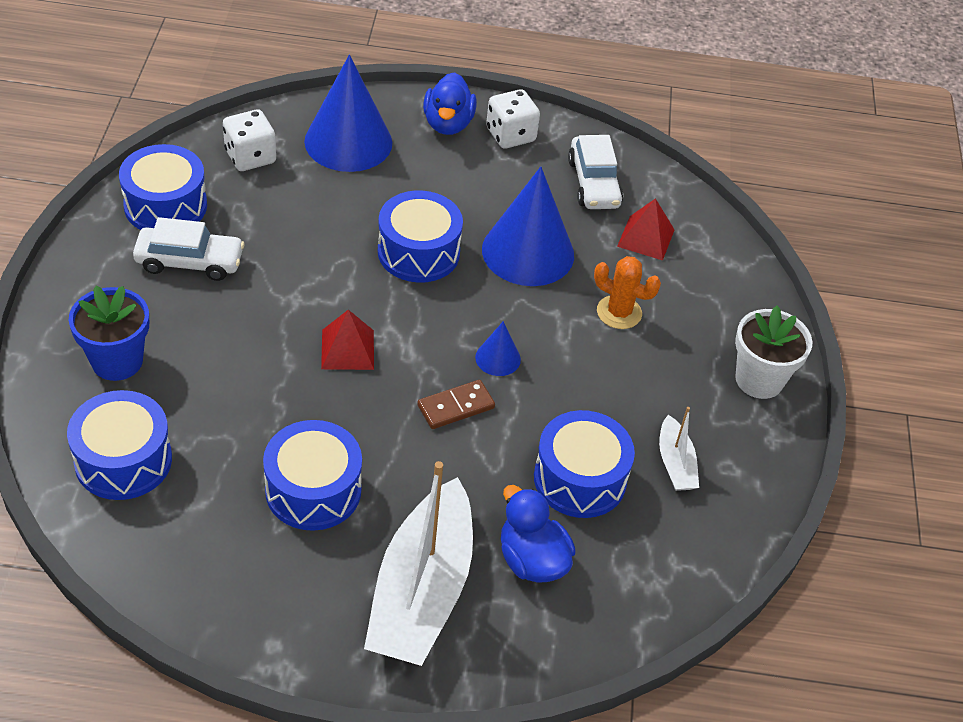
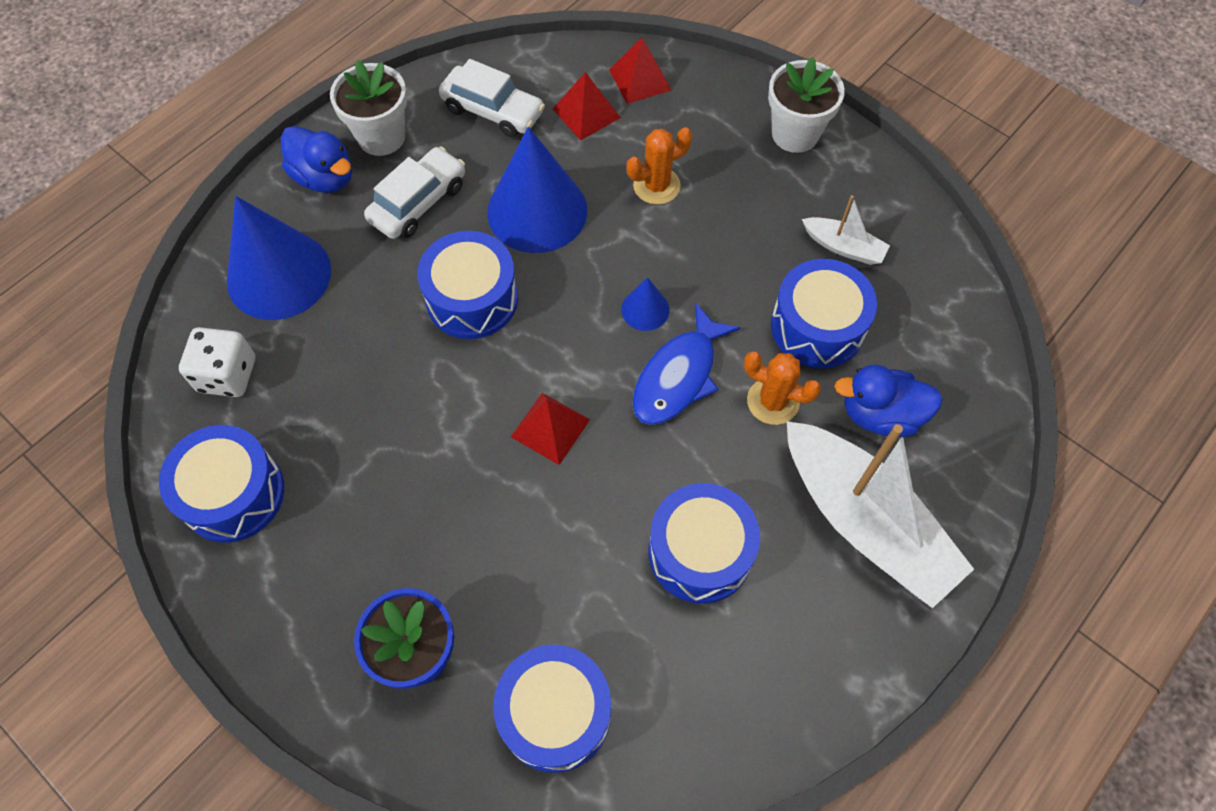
camera: 50 degrees left, 15 degrees up
white car [133,217,245,281] -> white car moved to [364,146,465,239]
brown domino [417,380,495,429] -> blue fish [632,303,741,425]
white dice [486,89,540,149] -> white flower pot [330,59,407,156]
none -> red pyramid [609,38,671,104]
none -> orange cactus [744,351,821,425]

